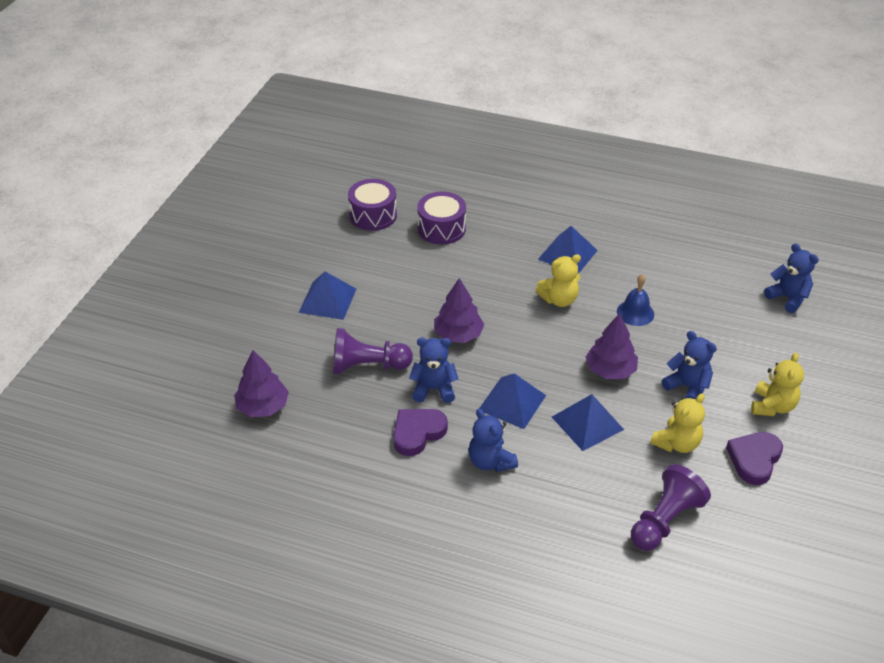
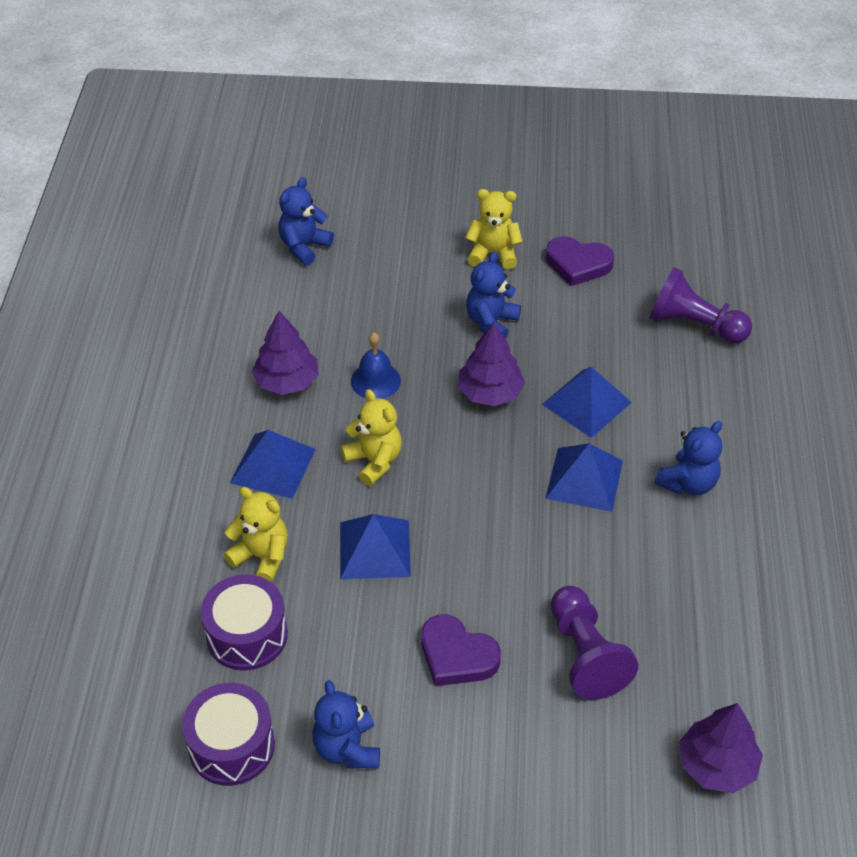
camera: 105 degrees left, 5 degrees up
blue pyramid [299,272,356,320] -> blue pyramid moved to [340,514,411,579]
purple heart [393,409,448,456] -> purple heart moved to [421,614,501,686]
blue teddy bear [409,337,459,403] -> blue teddy bear moved to [312,680,380,769]
purple tree [434,278,485,343] -> purple tree moved to [251,311,318,395]
yellow teddy bear [650,393,705,453] -> yellow teddy bear moved to [224,487,288,583]

